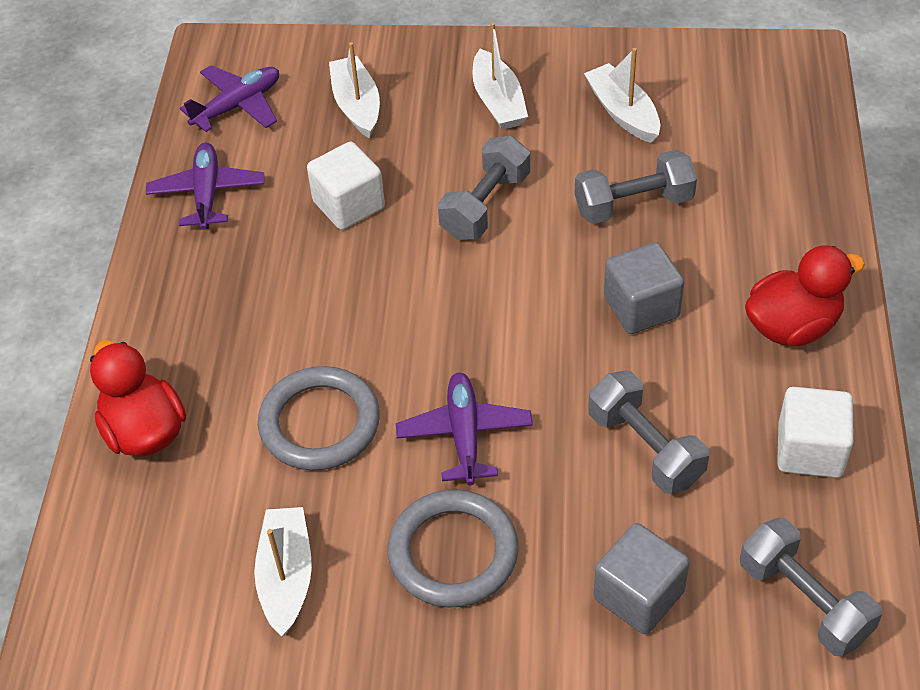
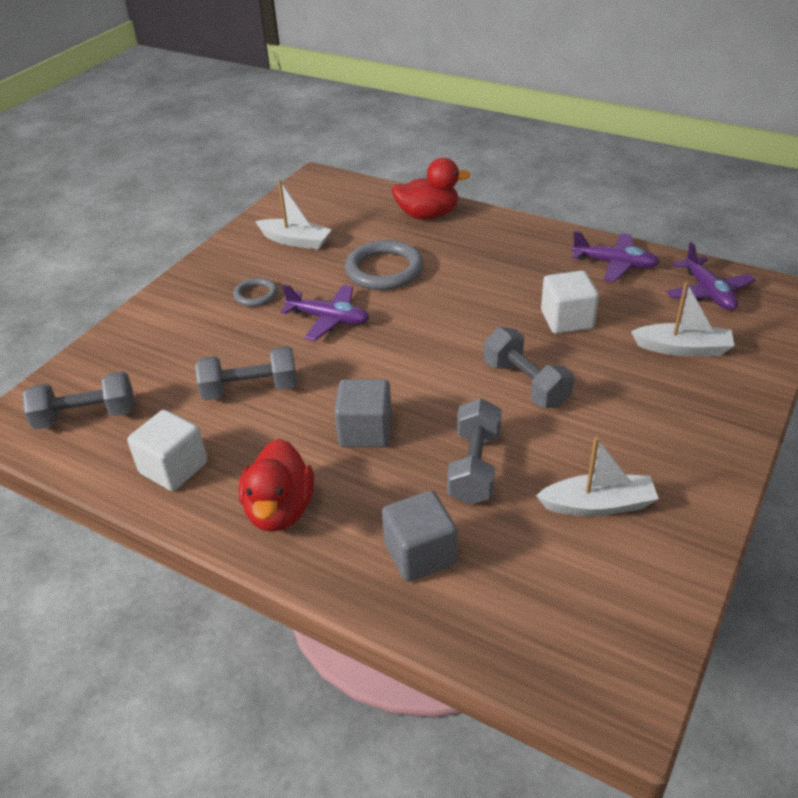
camera: 115 degrees right, 10 degrees down
grey ring [388,490,519,607] -> grey ring [233,278,277,307], size x0.55
white boat [472,23,528,130] -> none
grey cube [593,523,690,634] -> grey cube moved to [382,491,457,582]

